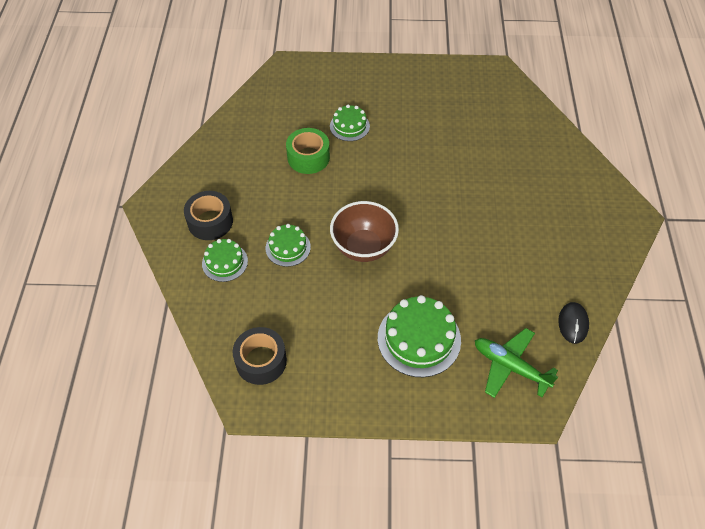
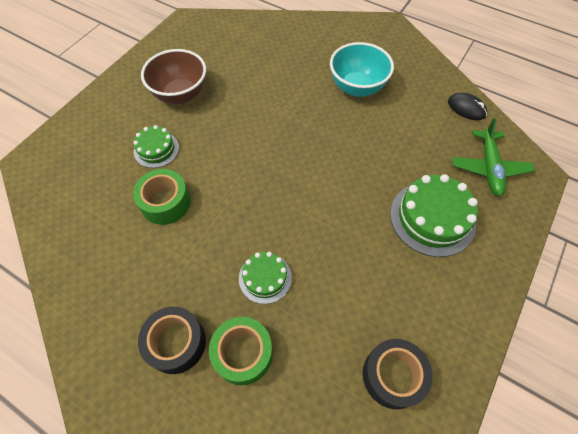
camera: 60 degrees left, 5 degrees up
green cake [202,239,248,282] -> green tape [209,317,273,385]
brown bowl [330,201,399,262] -> brown bowl moved to [141,49,206,104]
green plane [475,328,558,398] -> green plane turned 60 degrees counterclockwise [452,118,535,196]
none -> turquoise bowl [330,42,394,97]

